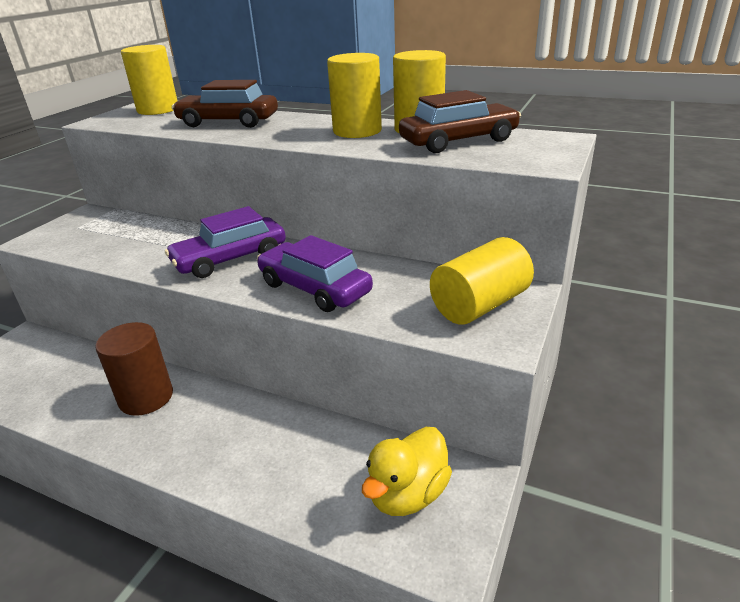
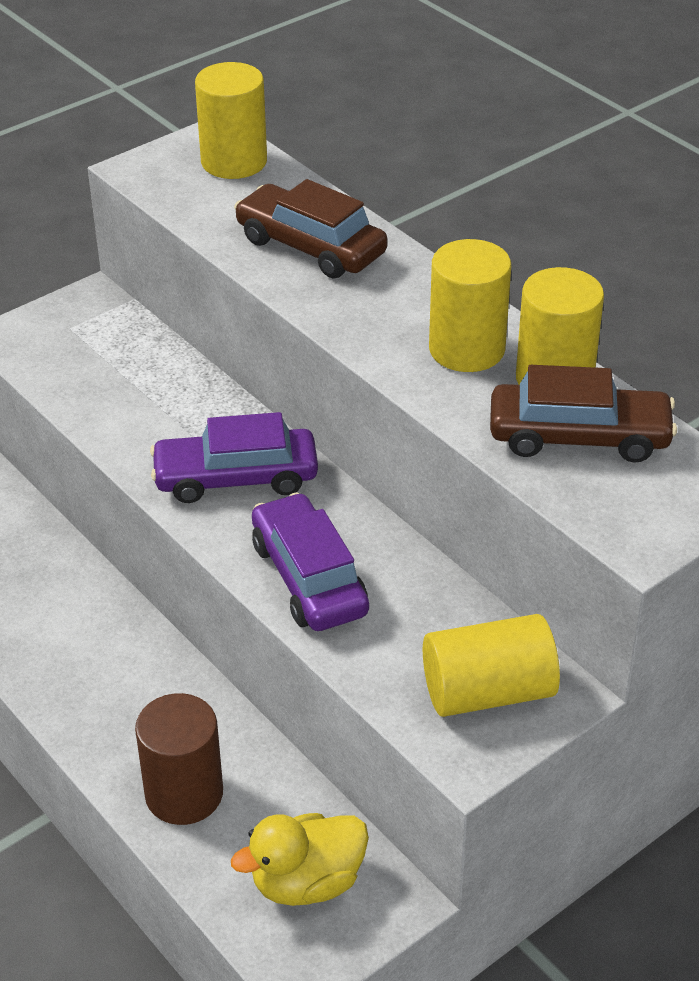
camera: 25 degrees right, 10 degrees up
brown cylinder [95,322,173,416] -> brown cylinder moved to [135,693,223,825]

